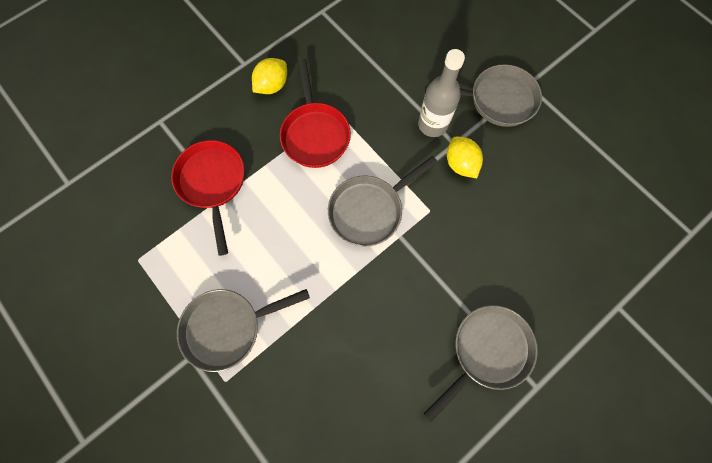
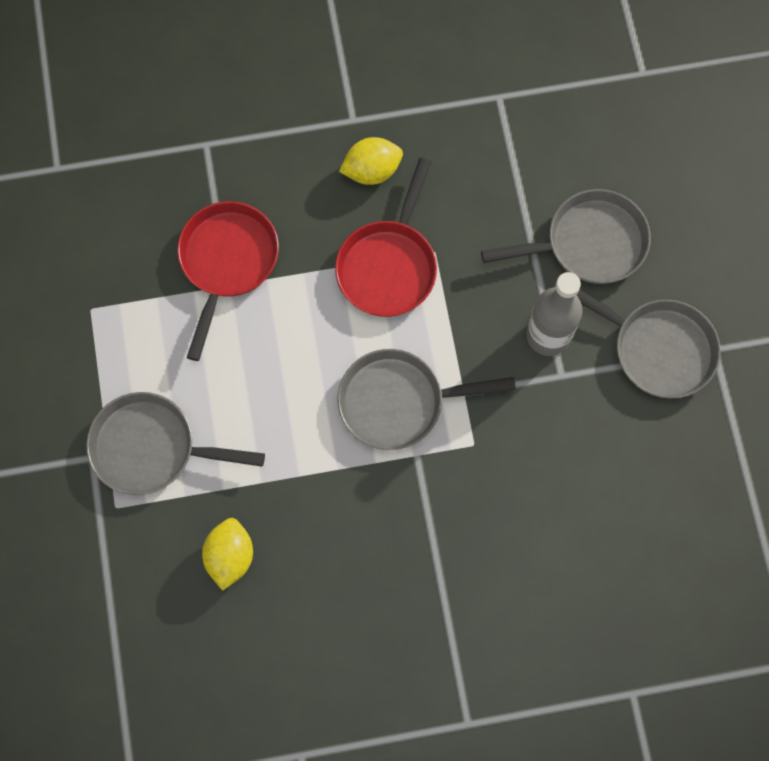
camera: 30 degrees right, 0 degrees up
grey pan [424,305,538,422] -> grey pan moved to [481,189,651,284]
yellow lemon [447,136,483,178] -> yellow lemon moved to [202,518,253,591]

